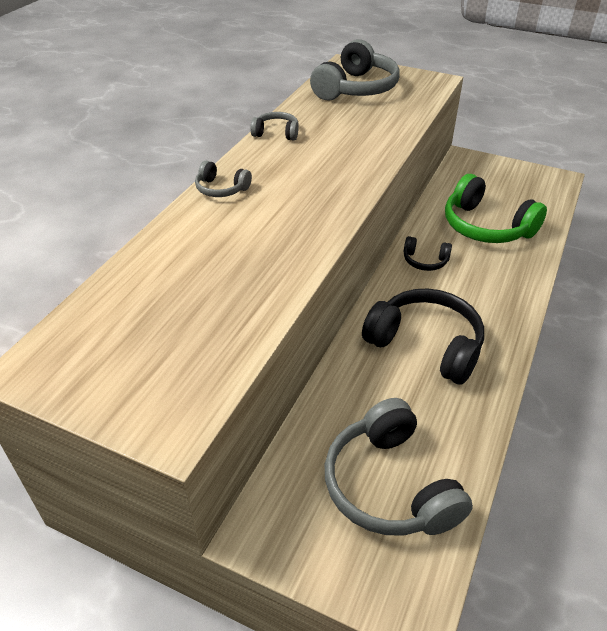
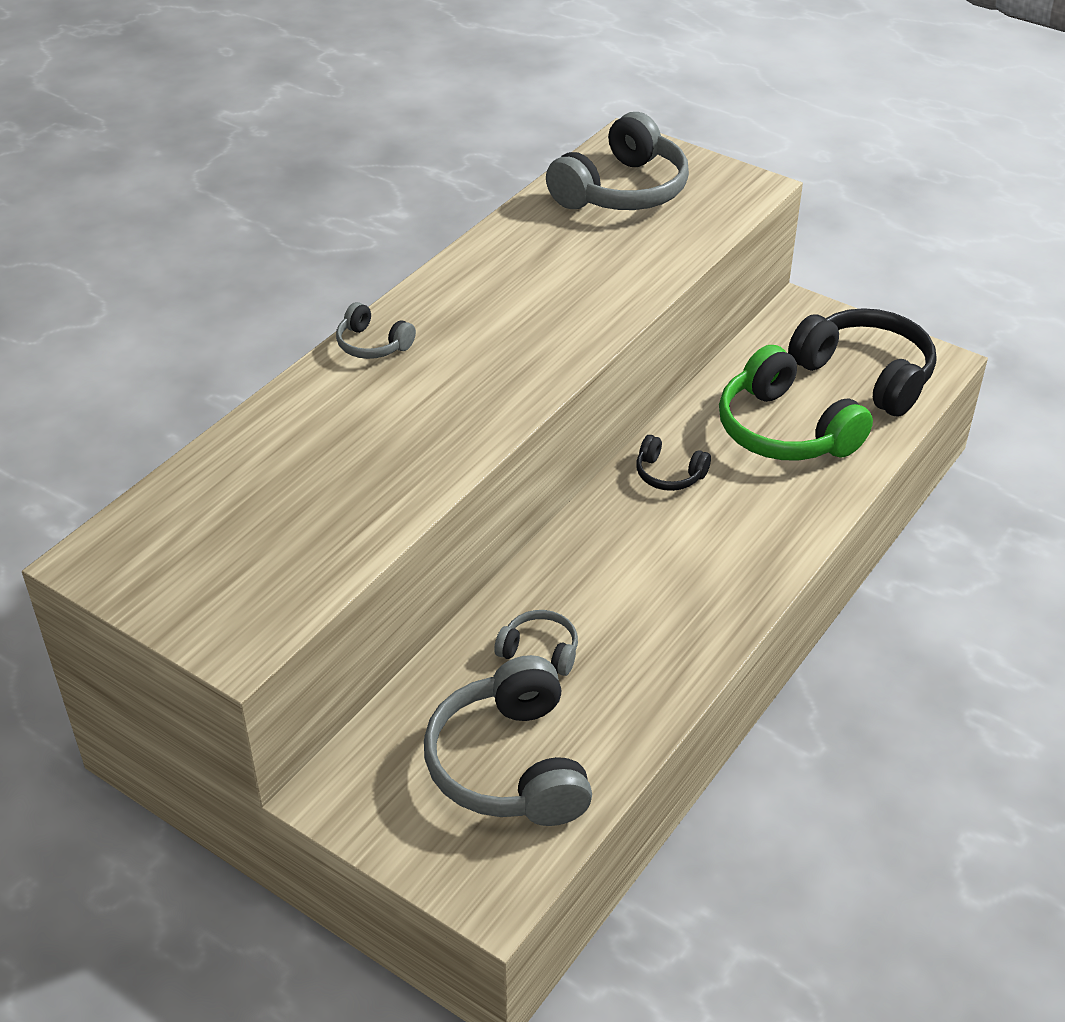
camera: 10 degrees right, 0 degrees up
grey headphones [250,112,299,140] -> grey headphones moved to [494,610,578,676]
black headphones [362,289,484,385] -> black headphones moved to [788,308,936,417]

